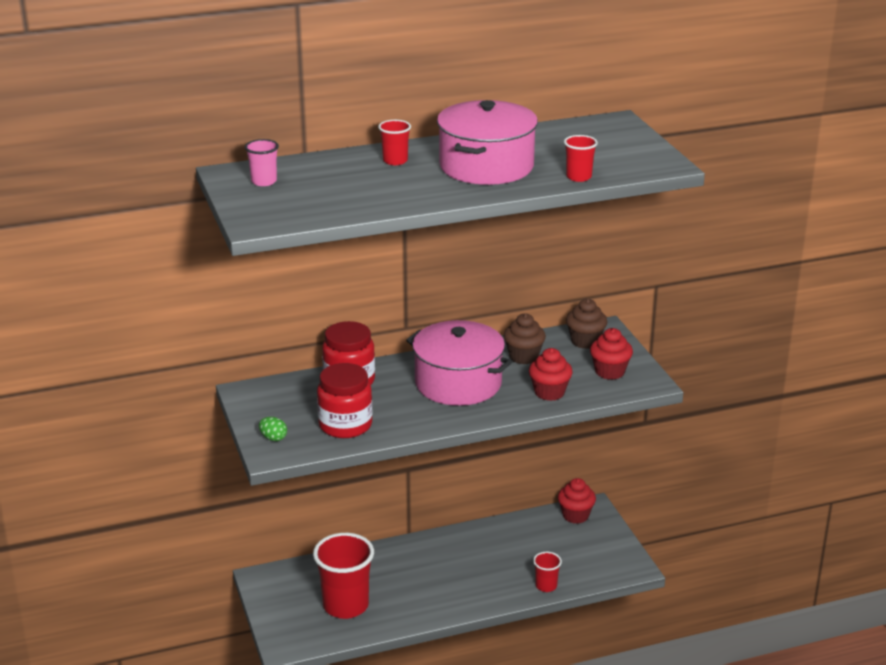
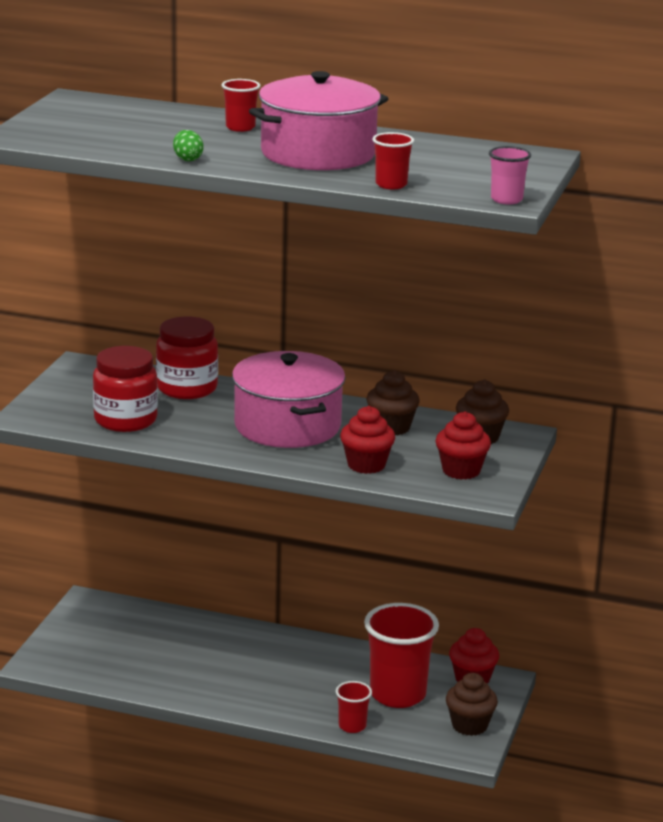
camera: 35 degrees right, 5 degrees down
pink cup [245,139,279,186] -> pink cup moved to [489,146,531,204]
green egg [259,417,287,441] -> green egg moved to [173,130,204,161]
red cup [313,533,374,619] -> red cup moved to [364,603,439,708]
none -> brown cupcake [446,673,498,736]

